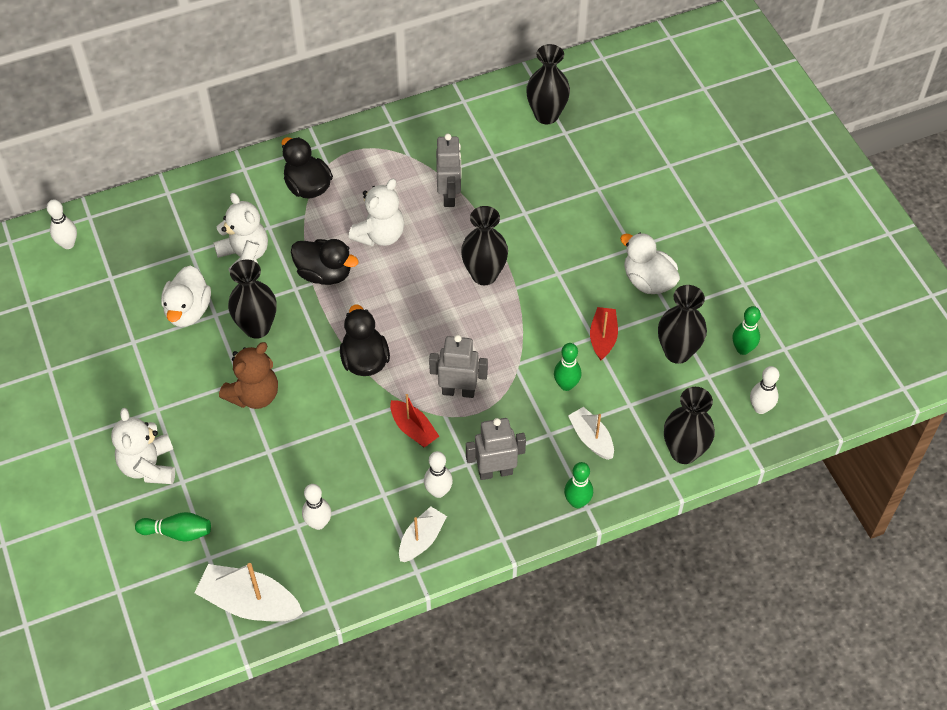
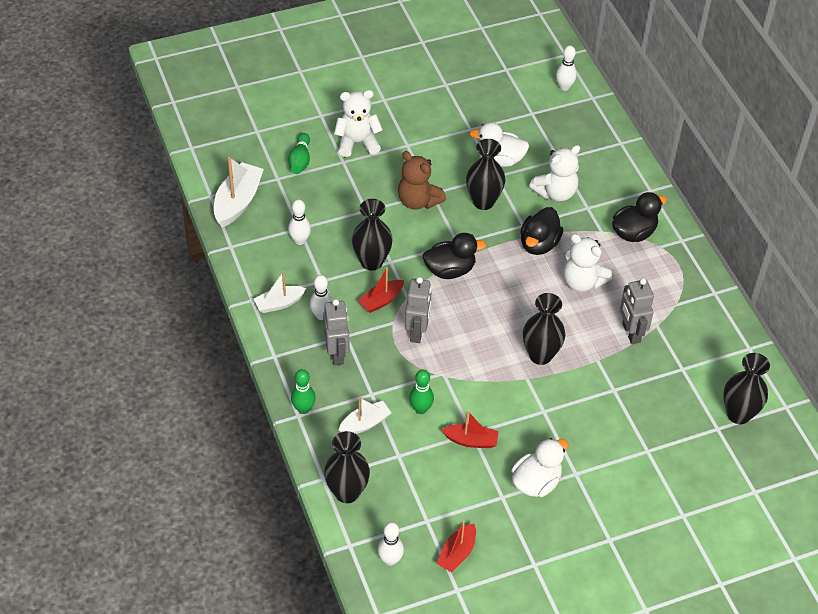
camera: 90 degrees right, 5 degrees down
white boat [399,507,447,562] -> white boat turned 120 degrees clockwise [254,271,306,313]
grey robot [436,134,462,207] -> grey robot turned 75 degrees clockwise [620,278,654,344]
black vase [658,285,707,364] -> black vase moved to [352,199,393,271]
green bowling pin [733,306,761,355] -> red boat [436,521,476,572]

